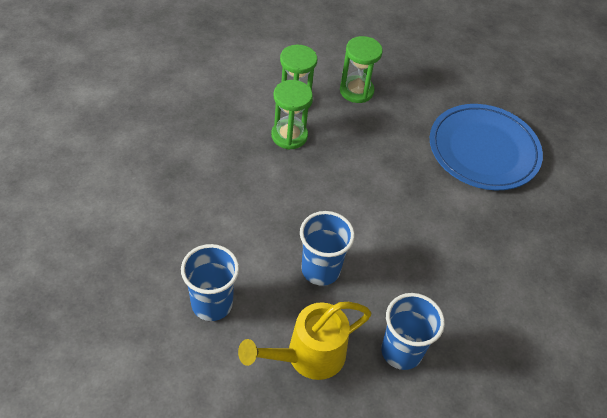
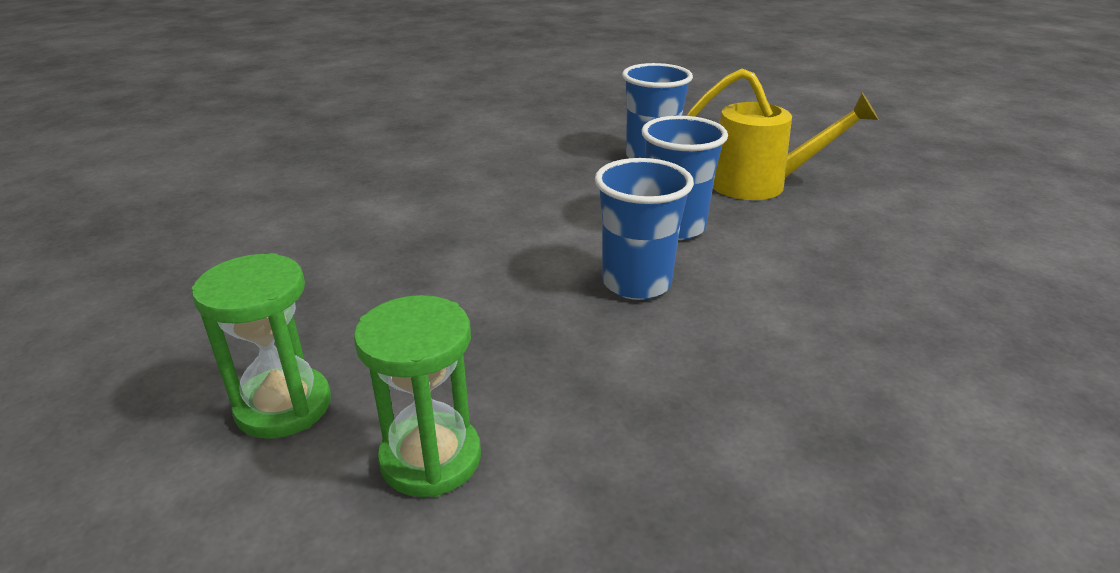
camera: 135 degrees left, 20 degrees down
blue cup [181,244,239,321] -> blue cup moved to [595,158,694,300]
green hourglass [271,80,313,150] -> none
blue plate [430,104,543,190] -> none

